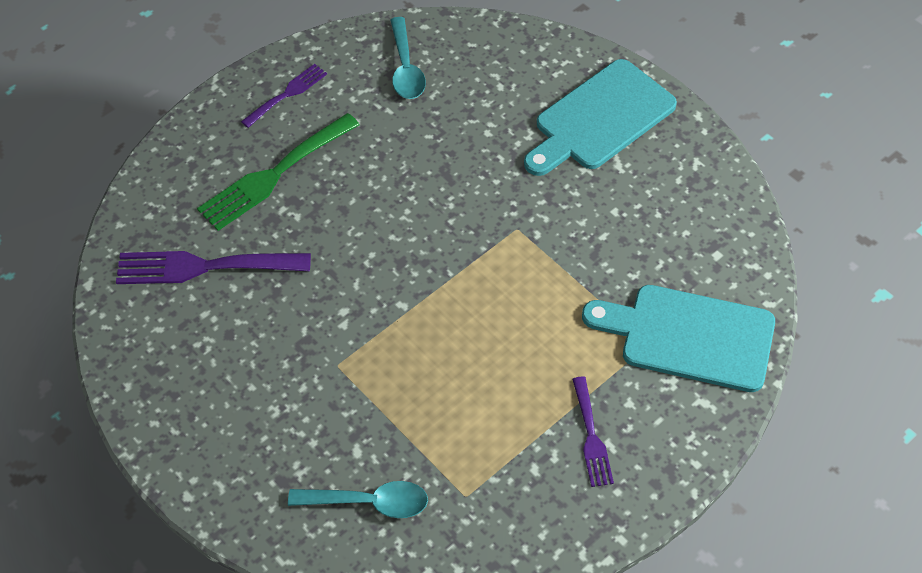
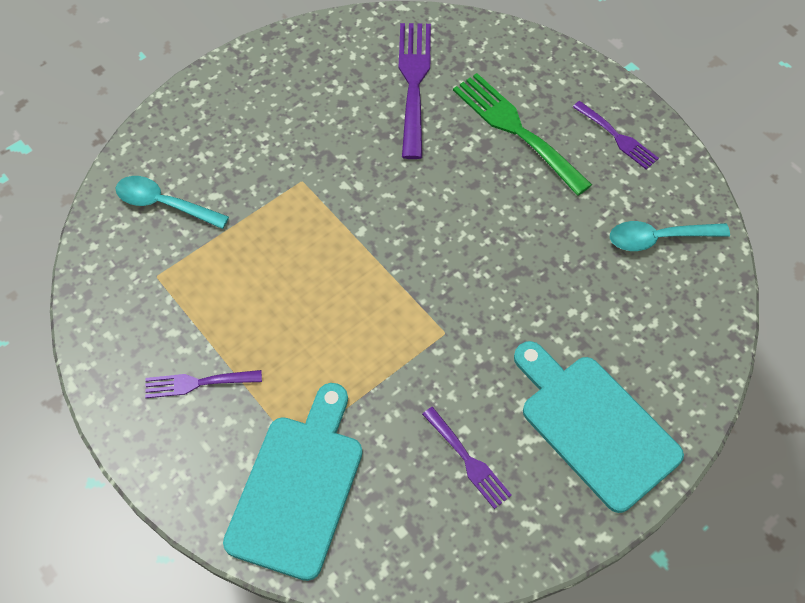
camera: 90 degrees right, 5 degrees up
turquoise spoon [288,481,428,518] -> turquoise spoon turned 105 degrees clockwise [116,176,229,229]
none -> purple fork [422,407,512,509]

